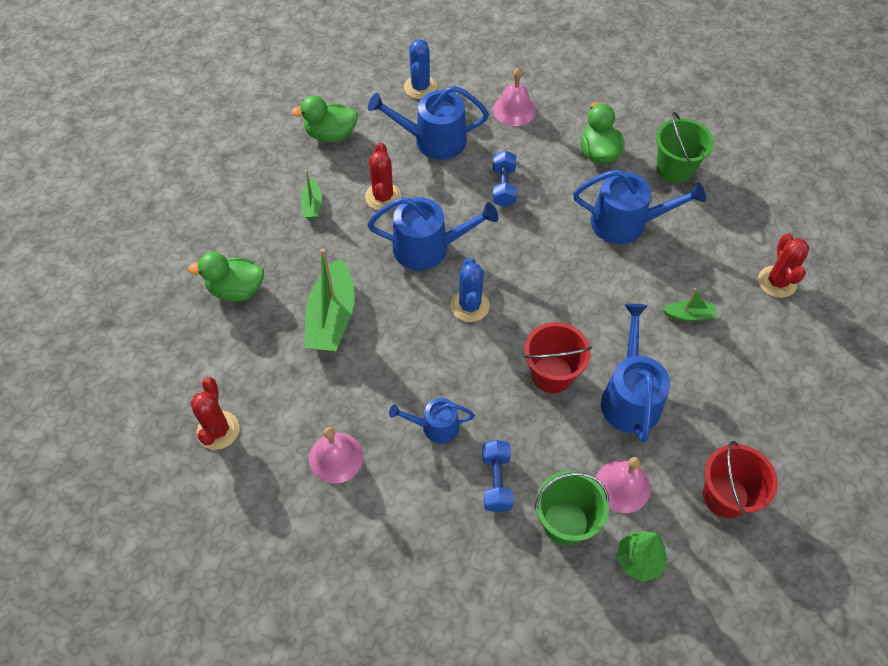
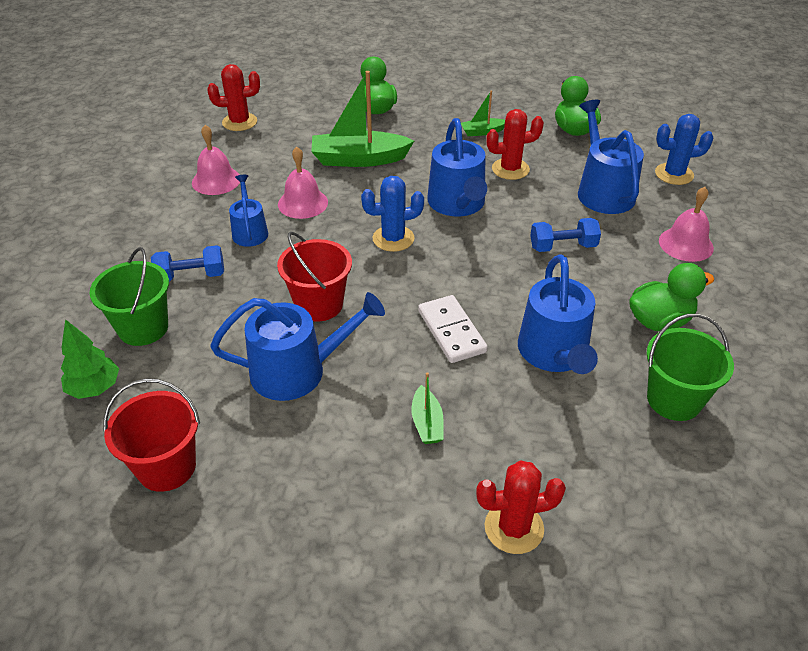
camera: 80 degrees right, 15 degrees down
pink bell [596,457,651,513] -> pink bell moved to [278,147,328,219]
none -> white domino [418,295,488,363]

